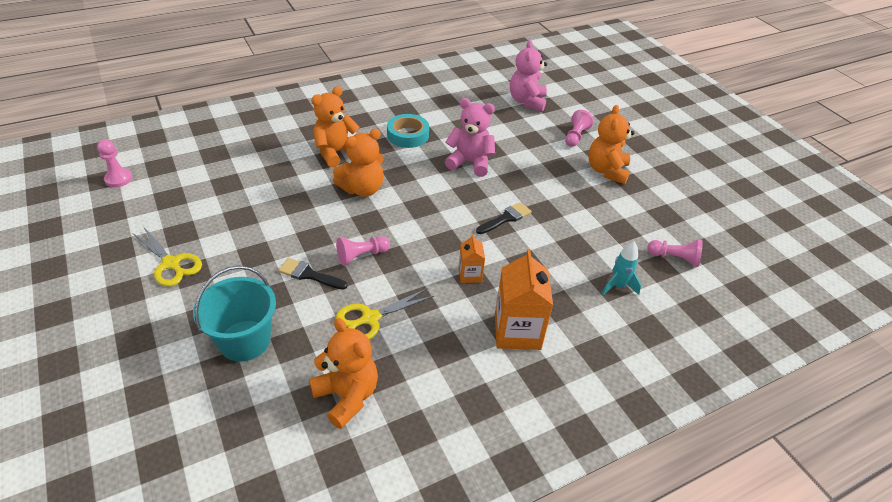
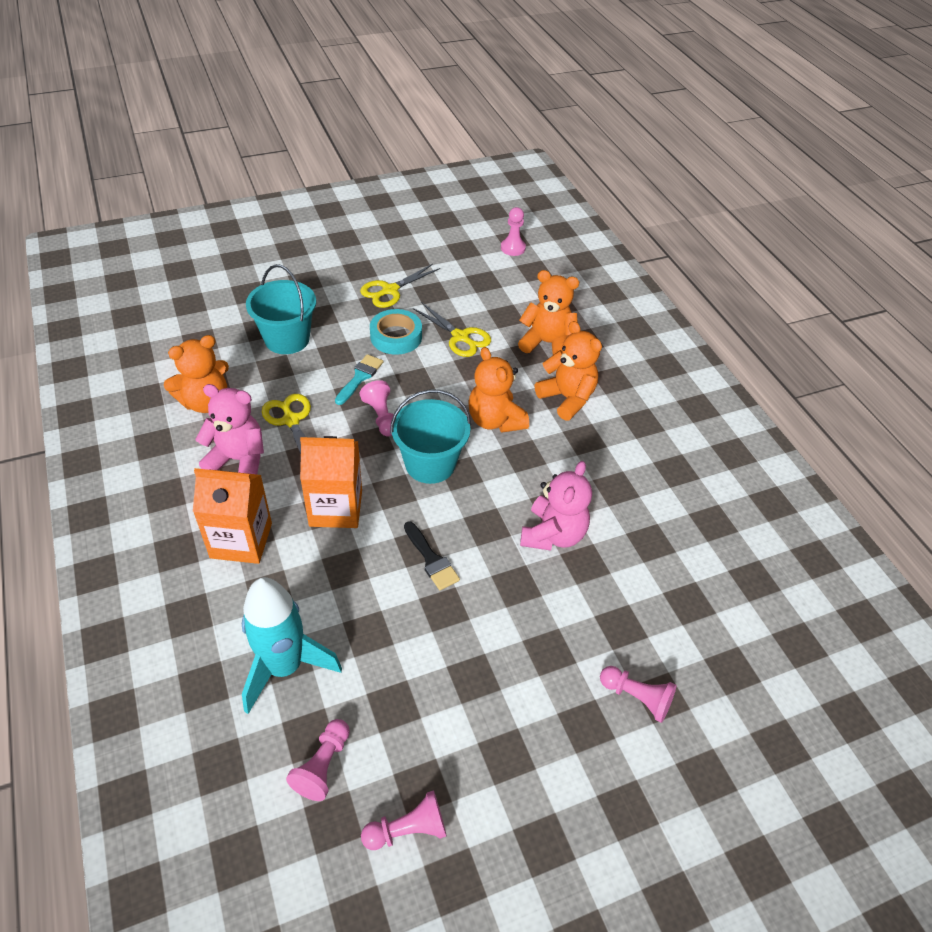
camera: 95 degrees right, 5 degrees up
black brush [278,258,348,290] -> turquoise brush [335,354,383,405]
turquoise tape [387,114,429,148] -> turquoise tape moved to [370,309,422,355]
orange carton [459,234,485,283] -> orange carton [300,436,362,528], size x1.90
pink teddy bear [510,40,547,111] -> pink teddy bear moved to [195,384,264,474]
orange teddy bear [588,105,635,184] -> orange teddy bear moved to [518,270,579,355]
turquoise rocket [602,242,641,295] -> turquoise rocket [242,577,342,714], size x1.92
none -> pink pawn [361,790,447,850]
none -> turquoise bucket [390,389,471,484]
none -> yellow scissors [413,302,491,357]

